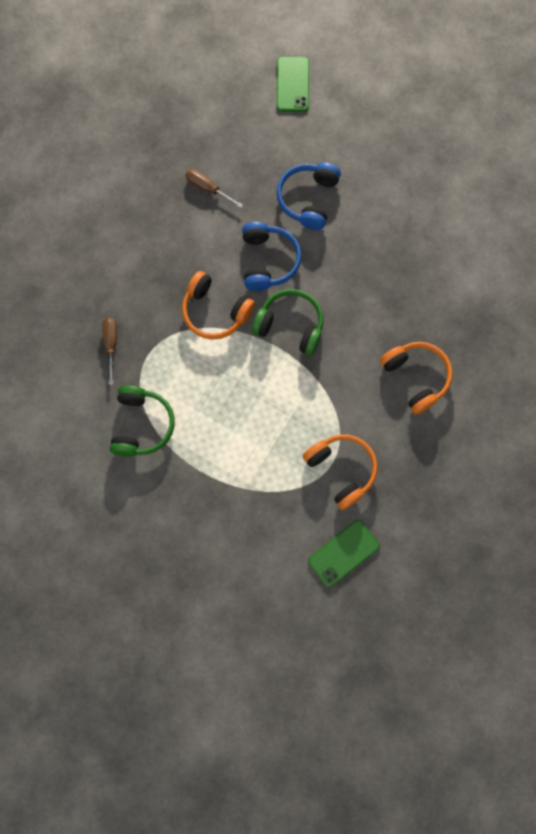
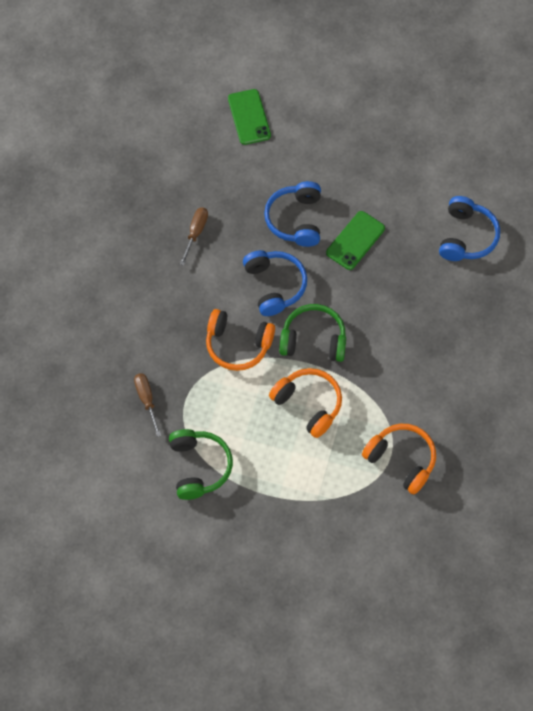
camera: 15 degrees left, 10 degrees down
brown screwdriver [185,169,243,208] -> brown screwdriver turned 90 degrees clockwise [180,207,208,266]
green phone [308,520,380,587] -> green phone moved to [326,211,385,270]
orange headphones [380,342,453,414] -> orange headphones moved to [269,368,342,438]
none -> blue headphones [439,196,500,261]

